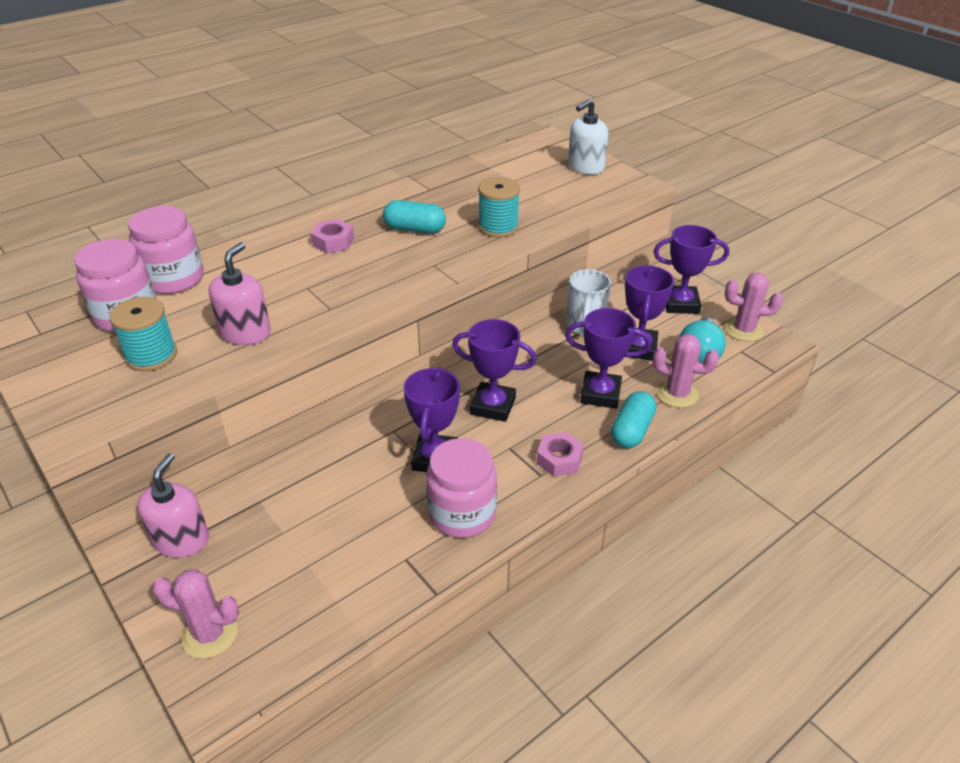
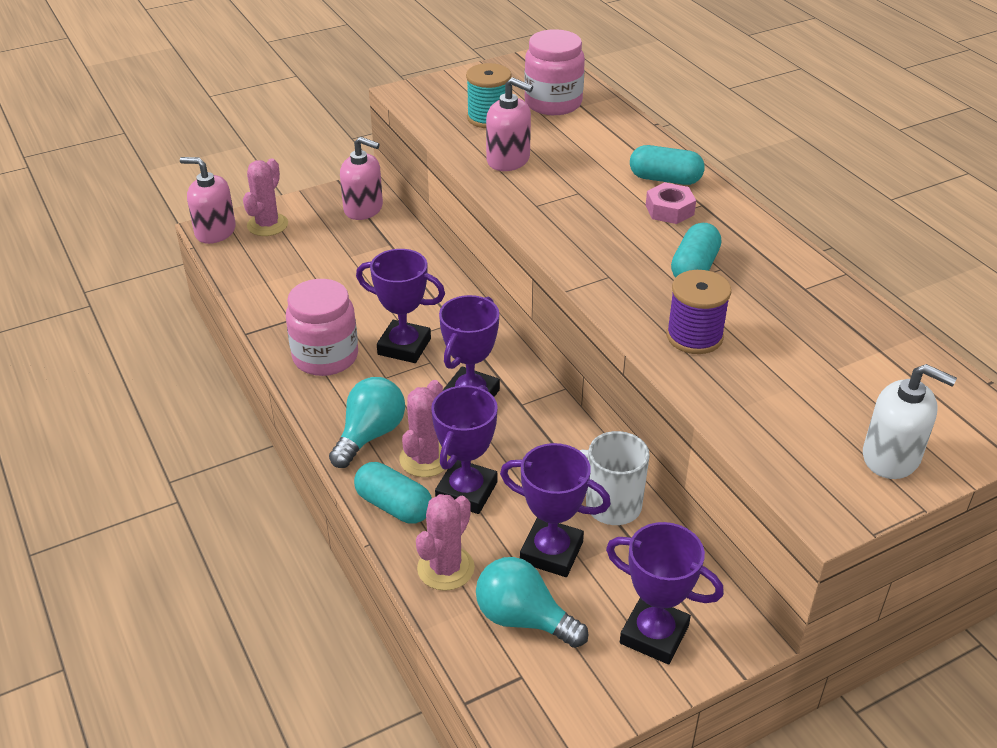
camera: 100 degrees right, 0 degrees up
pink jar [128,206,204,294] -> none
turquoise spool [478,177,520,237] -> purple spool [666,270,731,354]
pink nut [536,432,584,477] -> turquoise light bulb [329,377,405,468]
white soap dispenser [568,99,608,175] -> white soap dispenser turned 150 degrees clockwise [863,364,957,479]
purple trophy [653,225,729,314] -> purple trophy turned 75 degrees counterclockwise [606,522,724,664]
pink cactus [725,273,783,342] -> pink cactus moved to [399,380,451,477]
none -> pink soap dispenser [180,157,236,244]
none -> turquoise capsule [630,145,705,185]

